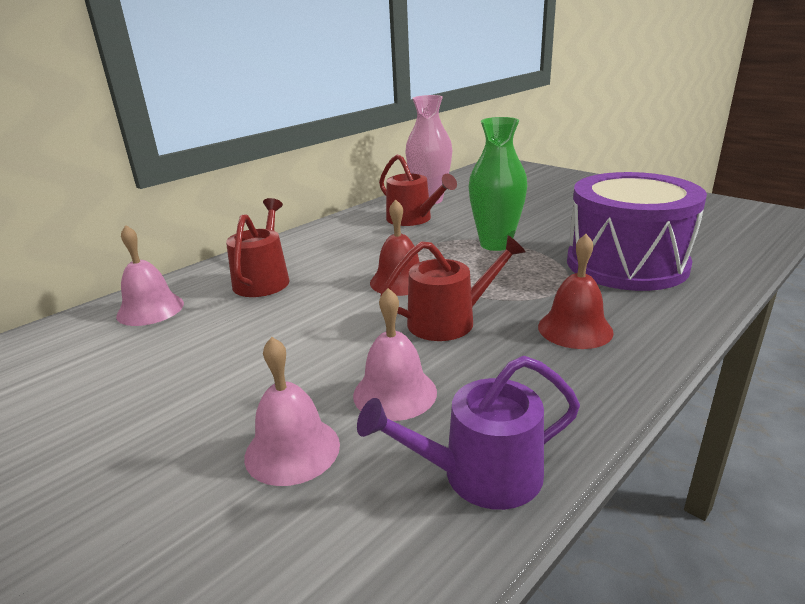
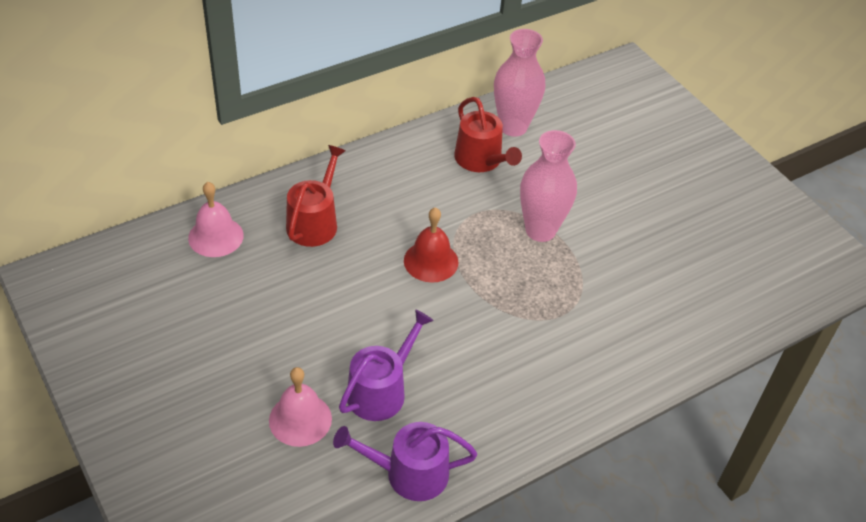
camera: 10 degrees right, 20 degrees up
pink bell [353,288,437,421] -> purple watering can [339,310,434,421]
red watering can [380,236,526,341] -> none
green vase [468,117,527,251] -> pink vase [520,130,577,242]
red bell [538,234,614,349] -> none
purple drum [567,172,707,291] -> none

